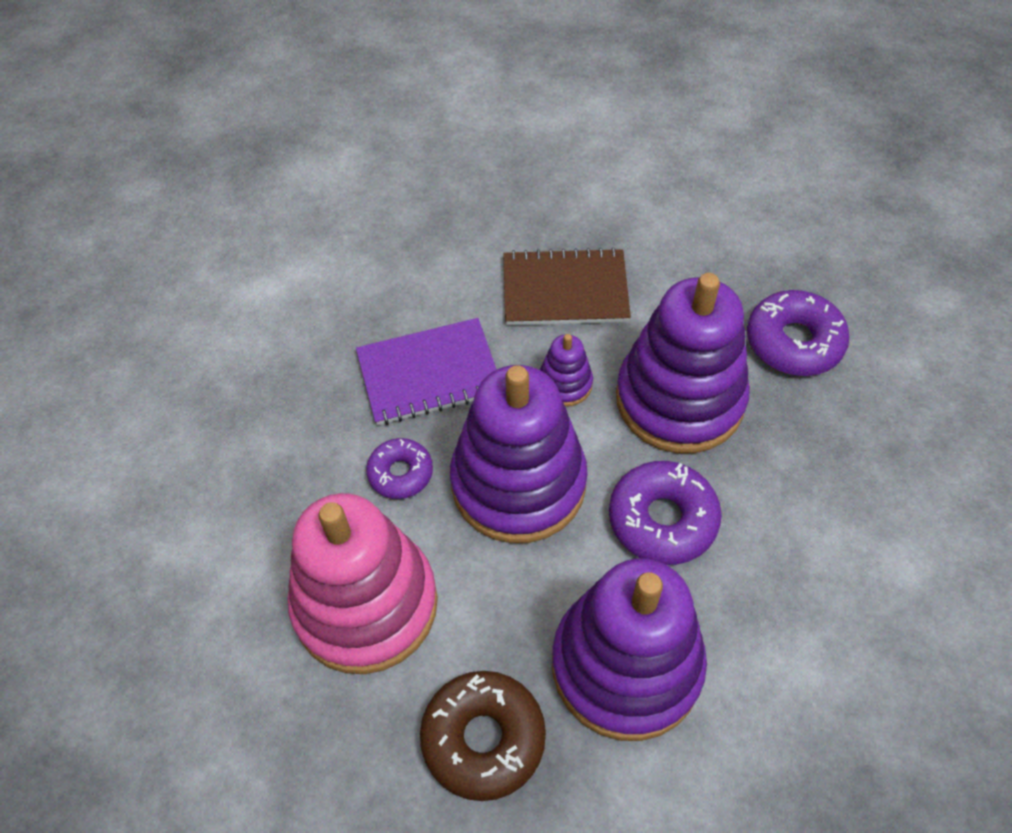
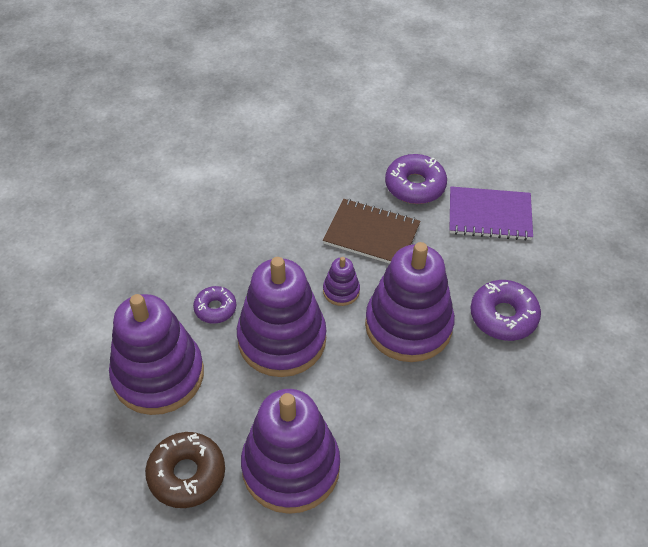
camera: 20 degrees right, 5 degrees down
pink stacking toy [287,493,438,674] -> purple stacking toy [109,294,204,415]
purple notebook [356,318,497,425] -> purple notebook moved to [449,186,533,241]
purple donut [609,461,722,565] -> purple donut moved to [385,154,447,204]

